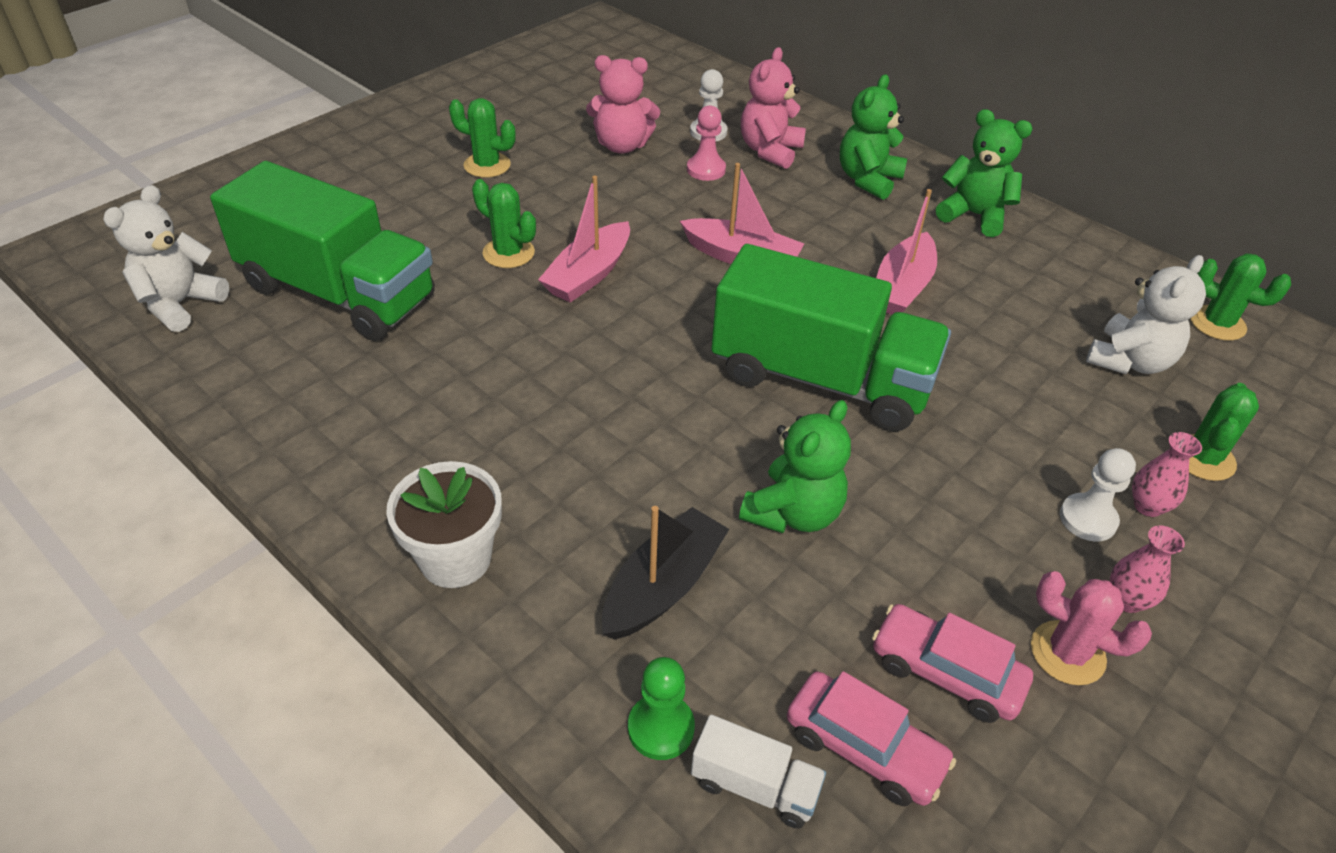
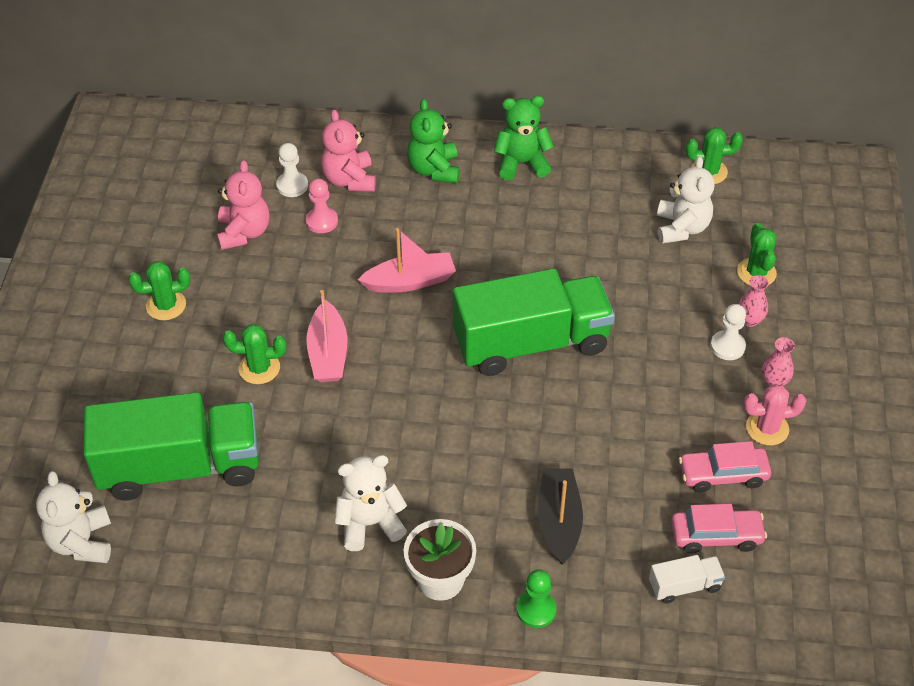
camera: 35 degrees left, 5 degrees up
pink teddy bear [586,55,660,154] -> pink teddy bear turned 60 degrees counterclockwise [217,160,270,250]
green pawn [628,657,695,760] -> green pawn moved to [517,569,556,628]
green teddy bear [739,400,851,533] -> none
pink boat [876,189,937,314] -> none
none -> white teddy bear [334,455,407,551]

